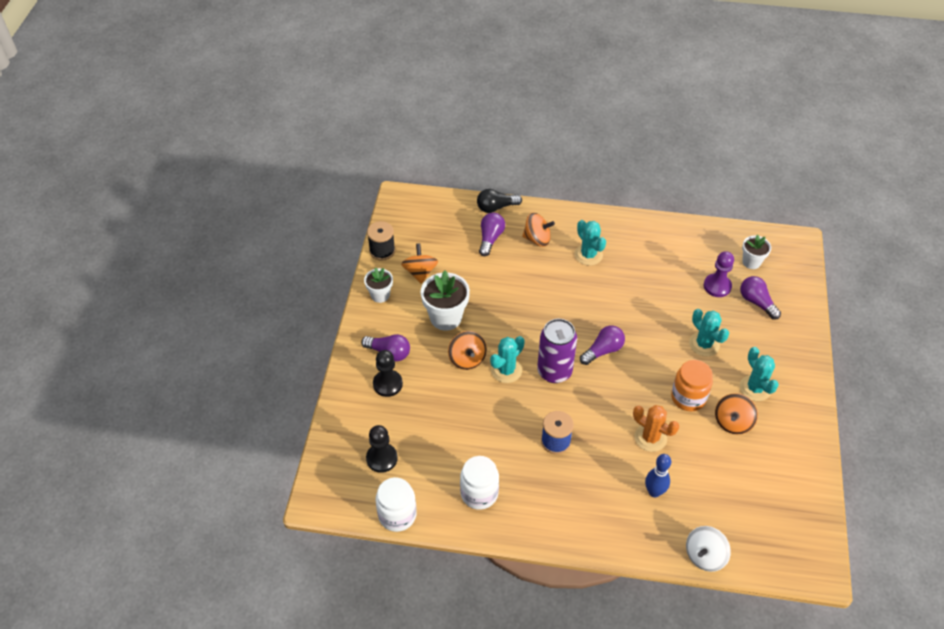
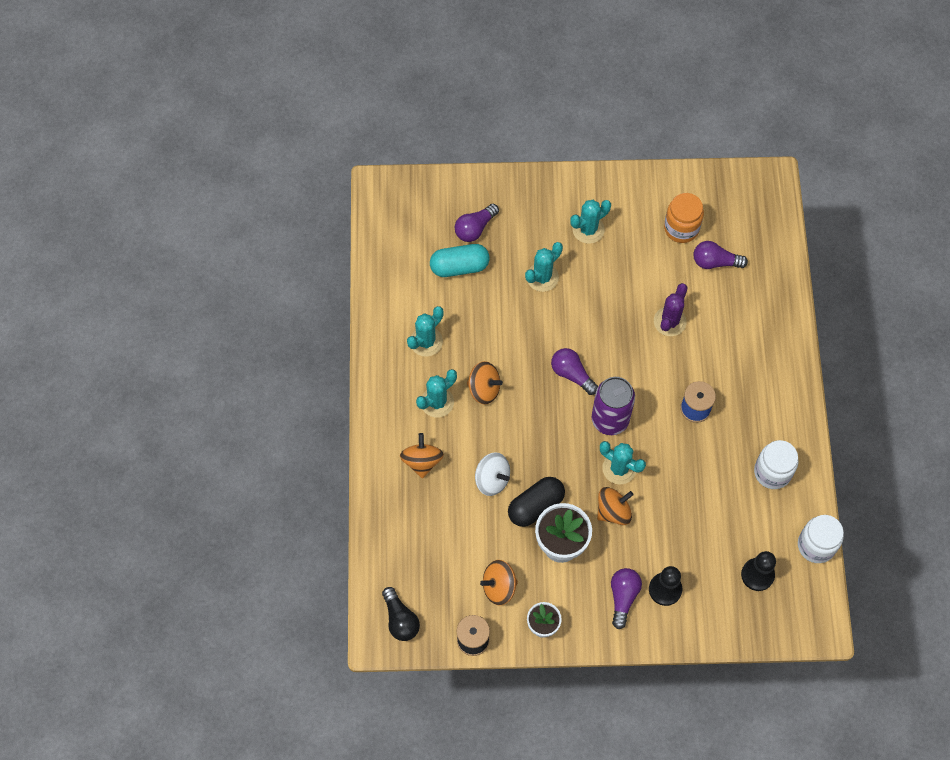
camera: 100 degrees left, 15 degrees up
black light bulb [477,189,522,213] -> black light bulb moved to [382,587,420,641]
purple light bulb [479,213,505,256] -> purple light bulb moved to [693,241,748,269]
orange cactus [633,405,679,452] -> purple cactus [654,283,687,336]
blue bowling pin [645,454,671,497] -> none
orange jar [671,360,713,411] -> orange jar moved to [664,193,704,243]
white spinning top [686,526,731,572] -> white spinning top moved to [475,452,510,496]
purple pawn [703,251,734,297] -> turquoise capsule [430,244,490,277]
orange spinning top [715,393,758,434] -> orange spinning top moved to [467,361,503,405]
white flower pot [742,235,771,269] -> none
none -> turquoise cactus [407,306,444,357]
none -> black capsule [508,477,565,527]

